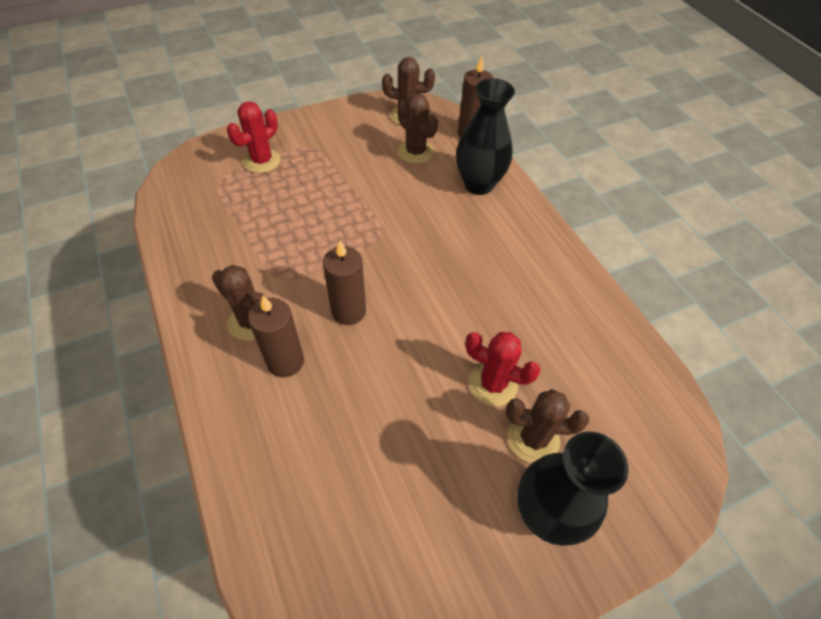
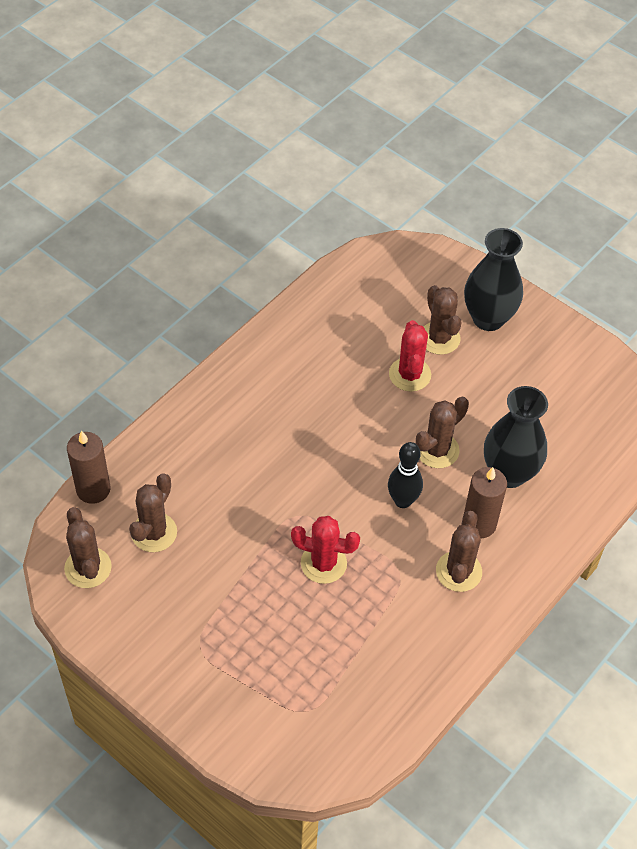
camera: 115 degrees left, 0 degrees up
red cactus [227,101,281,173] -> red cactus moved to [291,516,360,584]
brown candle [323,241,366,325] -> black bowling pin [388,442,423,508]
black vase [456,78,515,195] -> black vase moved to [484,386,548,488]
none -> brown cactus [416,397,469,468]

